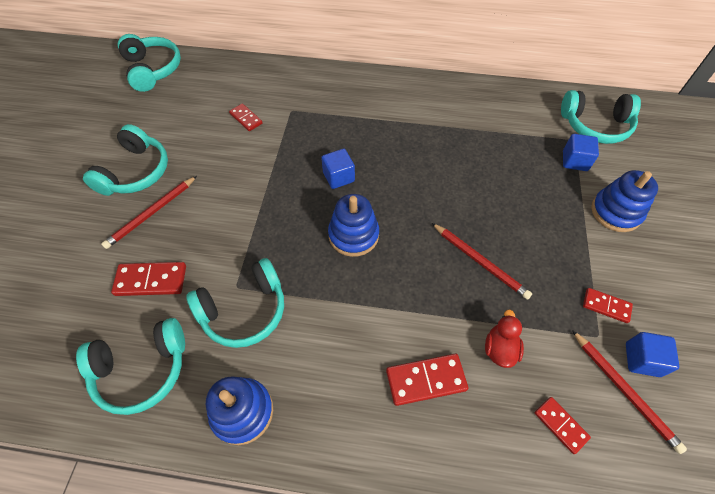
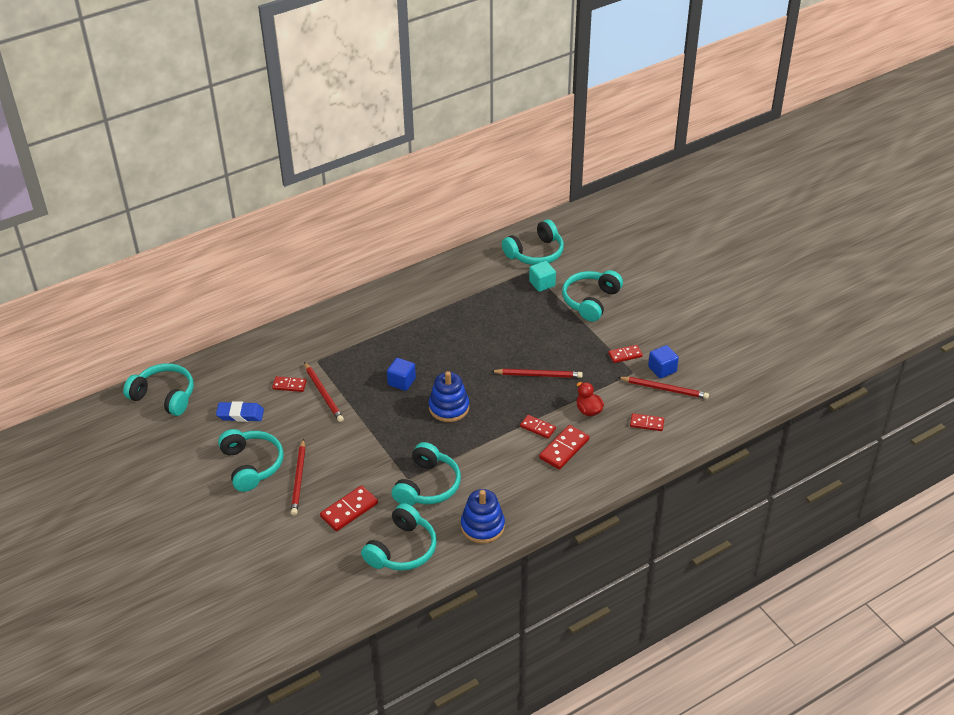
camera: 40 degrees left, 15 degrees down
blue cube [563,134,599,171] -> turquoise cube [529,261,556,292]
blue stacking toy [591,170,658,232] -> turquoise headphones [562,270,623,322]
none -> blue eraser [216,401,264,422]
none -> red pencil [304,362,344,422]
none -> red domino [520,415,556,439]

